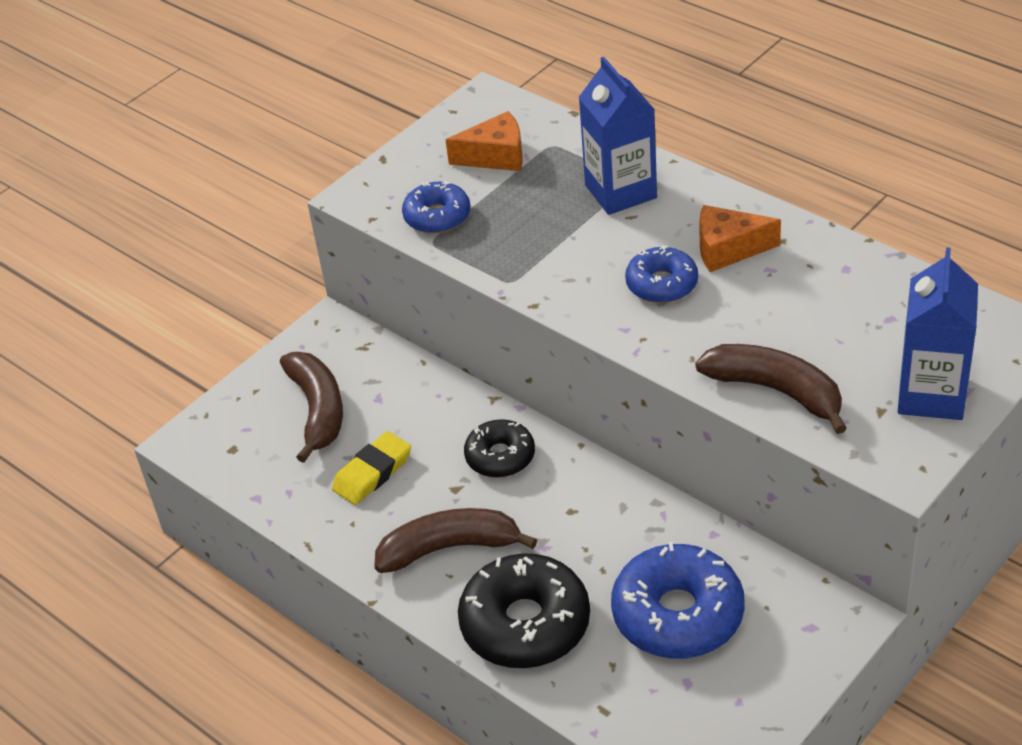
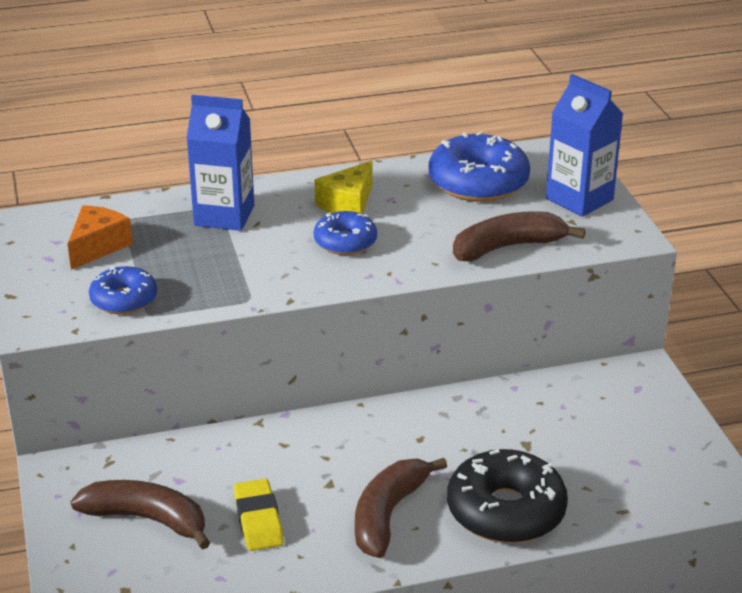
camera: 60 degrees left, 10 degrees down
black donut [464,419,535,478] -> none
blue donut [611,542,745,659] -> blue donut moved to [429,131,530,202]
orange cheese [700,205,781,272] -> yellow cheese [315,161,373,214]

